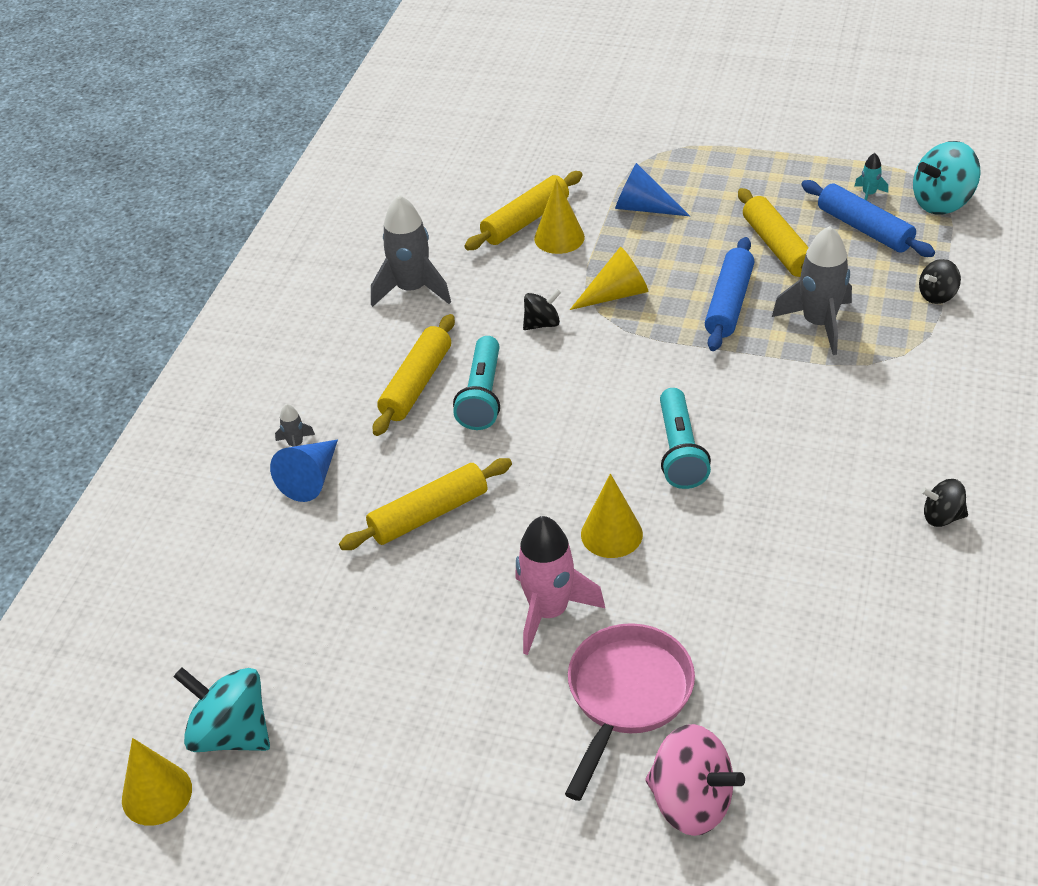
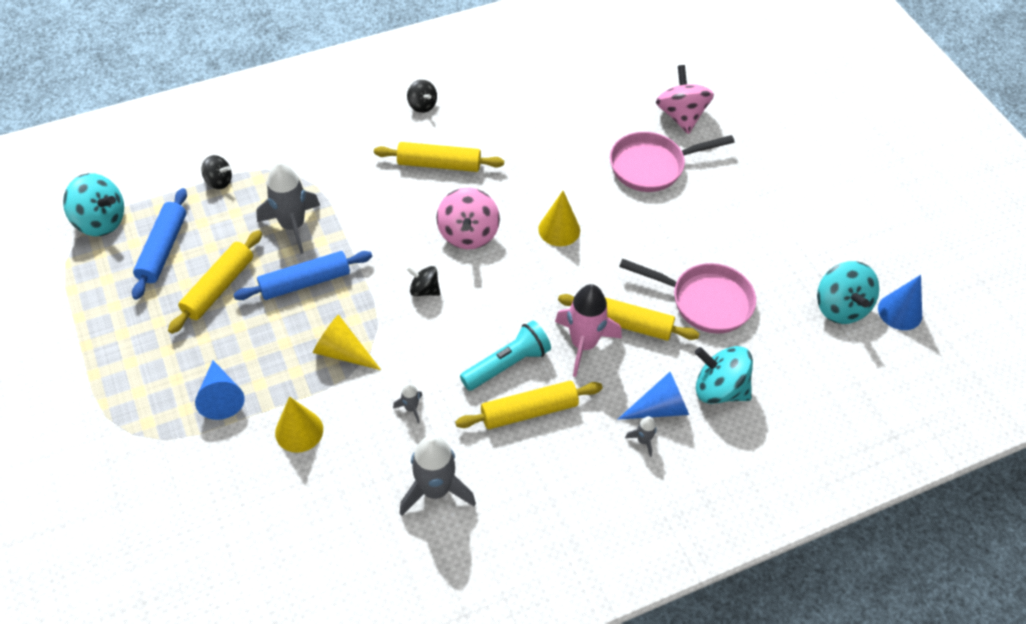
camera: 135 degrees left, 10 degrees up
yellow cone [122,738,192,826] -> blue cone [878,275,922,330]
yellow rolling pin [465,171,583,250] -> yellow rolling pin moved to [374,142,504,172]
pink rocket [515,516,605,655] -> pink rocket moved to [555,284,622,377]
black spinning top [523,289,561,330] -> black spinning top moved to [406,266,440,296]
turquoise flashlight [660,388,711,489] -> pink spinning top [436,188,500,249]
turquoise rocket [854,153,888,201] -> none
none -> grey rocket [393,383,423,423]
none -> pink pan [619,259,756,334]
none -> turquoise spinning top [695,346,753,404]

